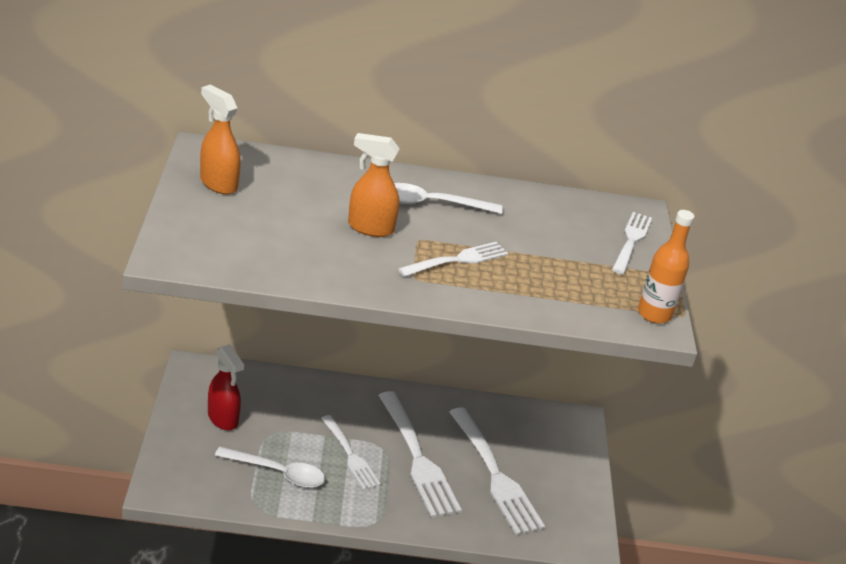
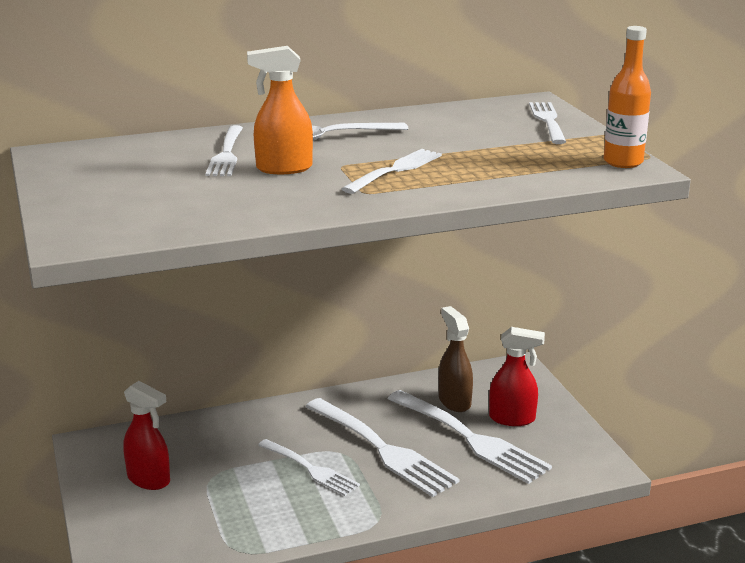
camera: 15 degrees left, 10 degrees down
orange spray bottle [200,85,241,194] -> none
white spoon [215,447,325,488] -> none
none -> white fork [205,125,243,176]
none -> brown spray bottle [439,306,473,412]
none -> red spray bottle [489,327,545,426]

